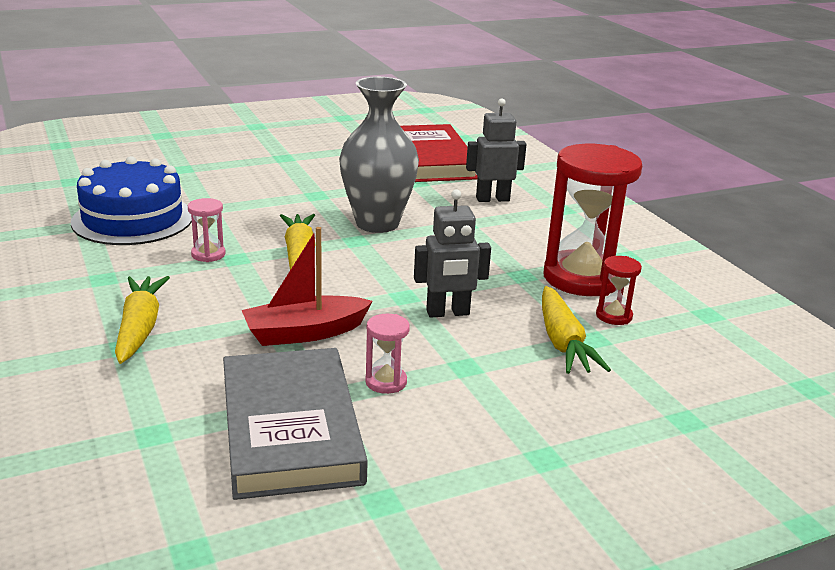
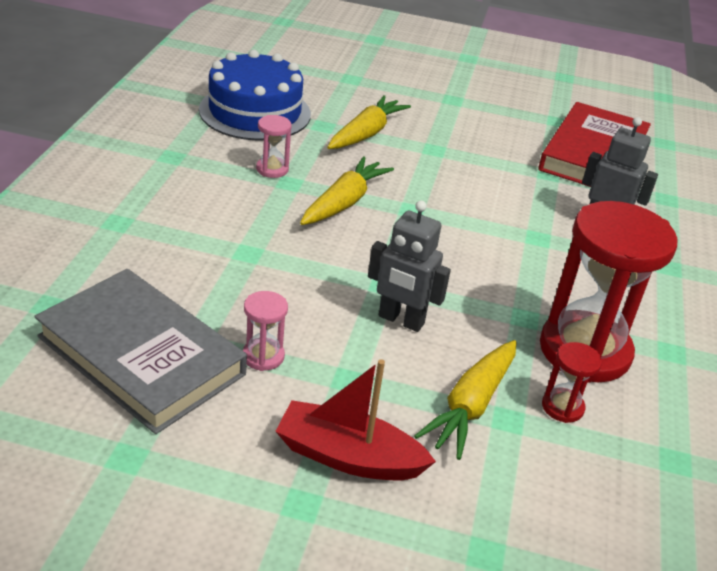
camera: 35 degrees right, 10 degrees up
yellow carrot [115,276,170,364] -> yellow carrot moved to [327,95,411,149]
grey book [223,348,368,500] -> grey book turned 75 degrees counterclockwise [34,269,247,434]
red boat [242,227,373,346] -> red boat moved to [275,359,436,480]
grey vase [339,77,419,233] -> none

